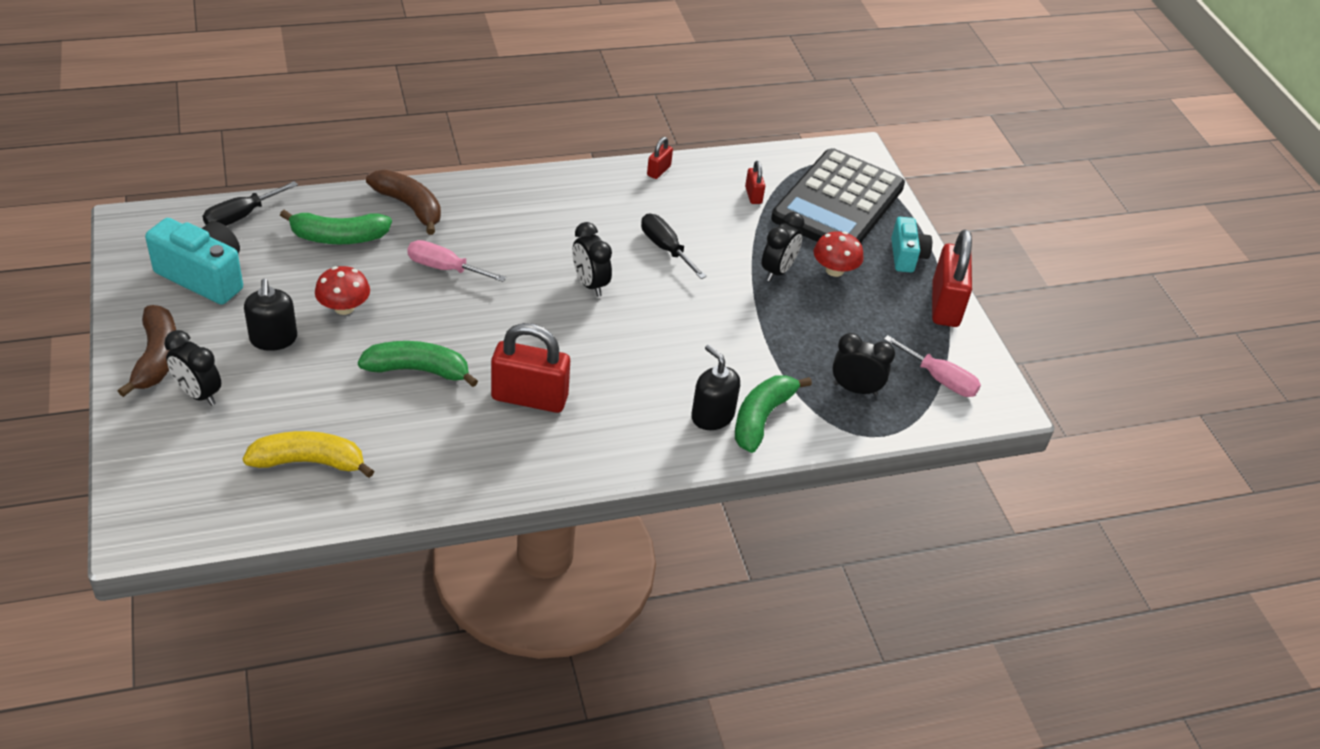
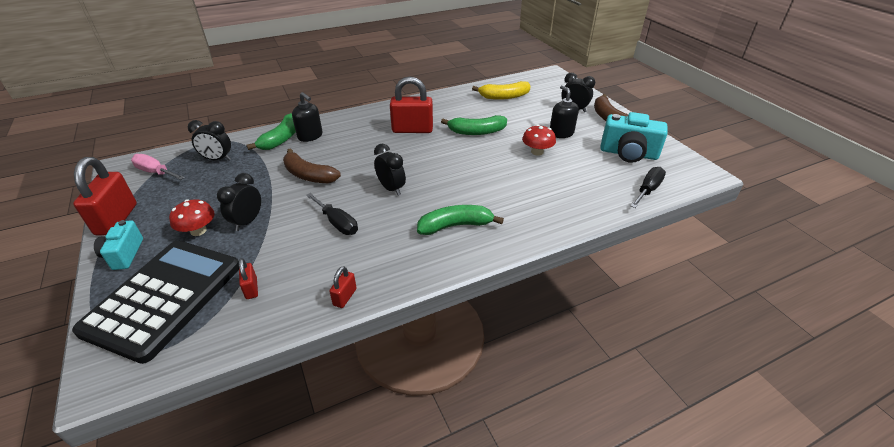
camera: 175 degrees right, 5 degrees down
green banana [280,210,392,244] -> green banana moved to [417,205,504,235]
brown banana [366,170,441,235] -> brown banana moved to [283,149,341,184]
pink screwdriver [407,240,506,282] -> none

